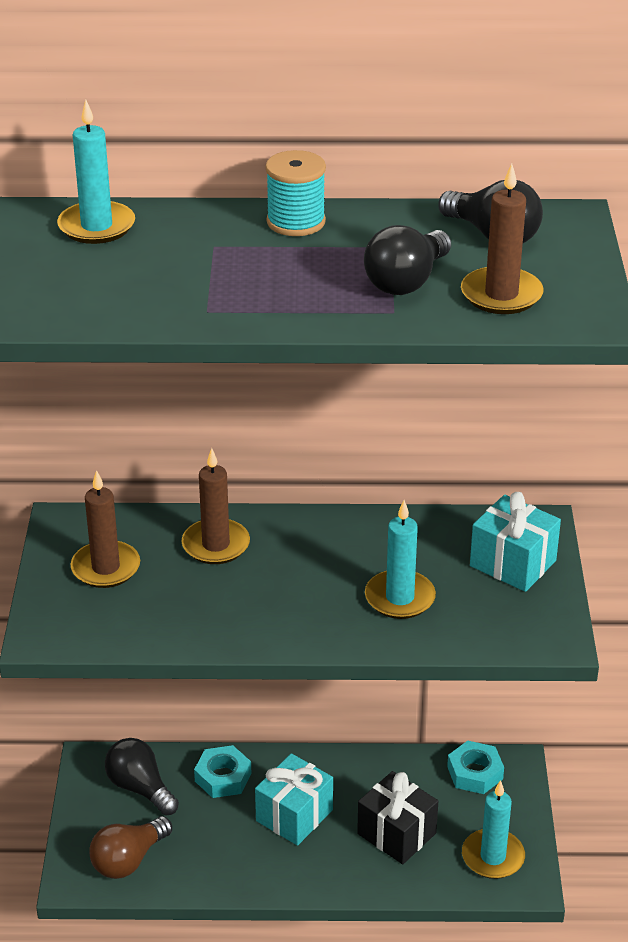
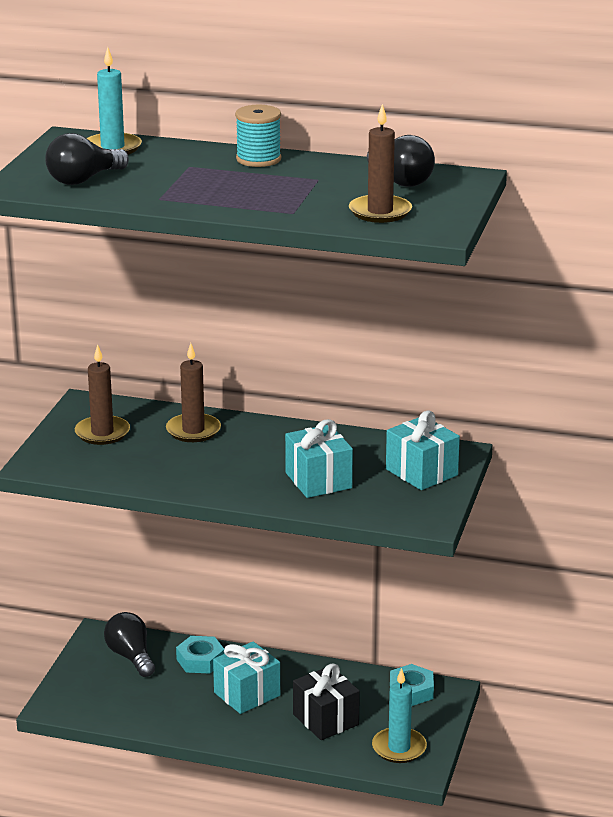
camera: 15 degrees right, 10 degrees down
brown light bulb [89,816,172,879] -> none
black light bulb [364,225,451,295] -> black light bulb moved to [45,133,129,185]
turquoise candle [365,500,436,619] -> turquoise gift [285,419,353,498]

